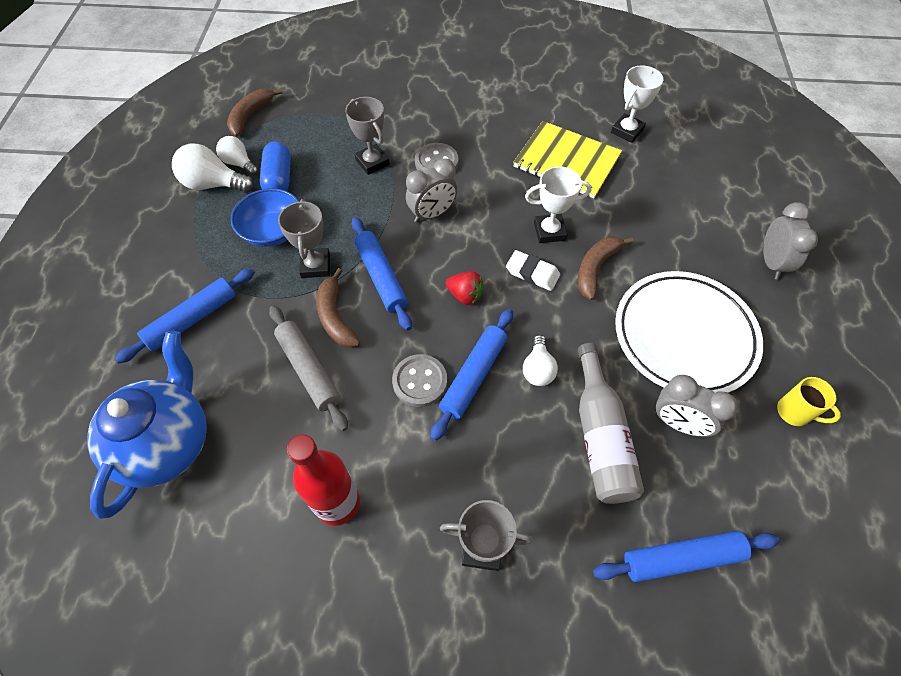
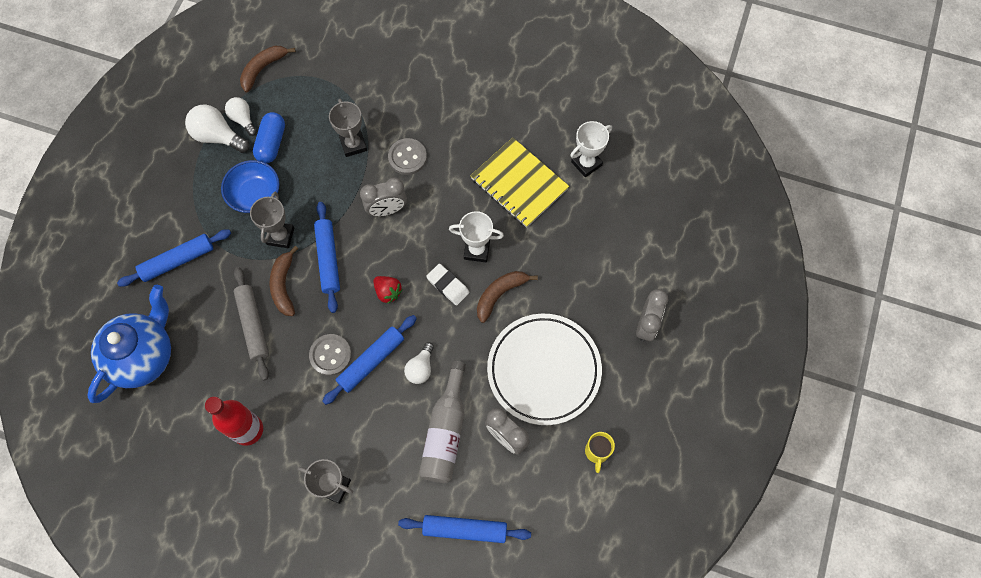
camera: 15 degrees right, 10 degrees up
yellow mug [777,377,841,426] -> yellow mug turned 45 degrees clockwise [585,432,615,473]

